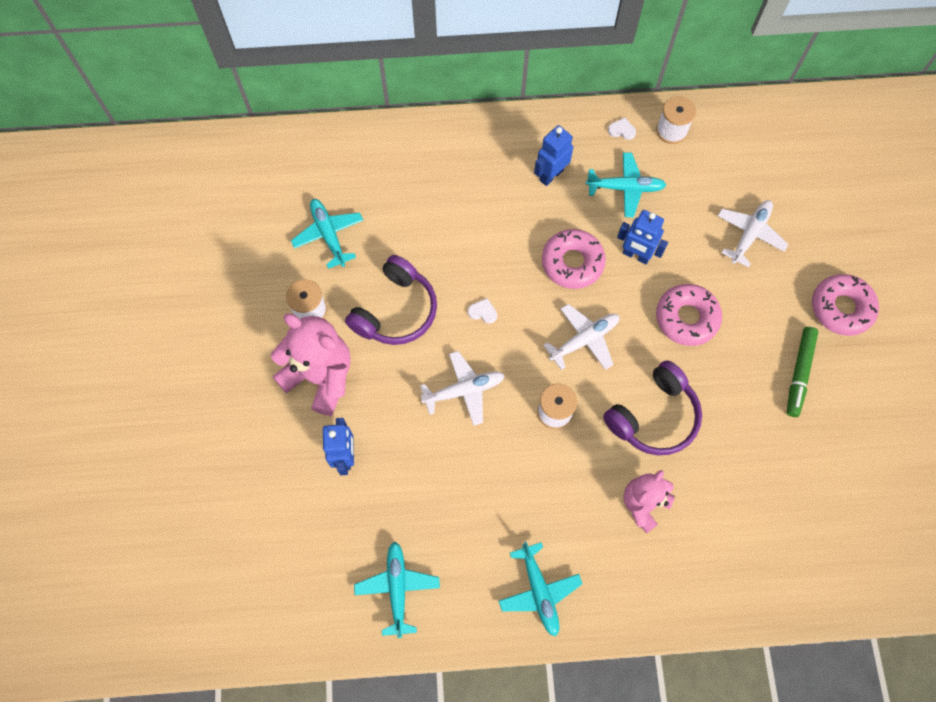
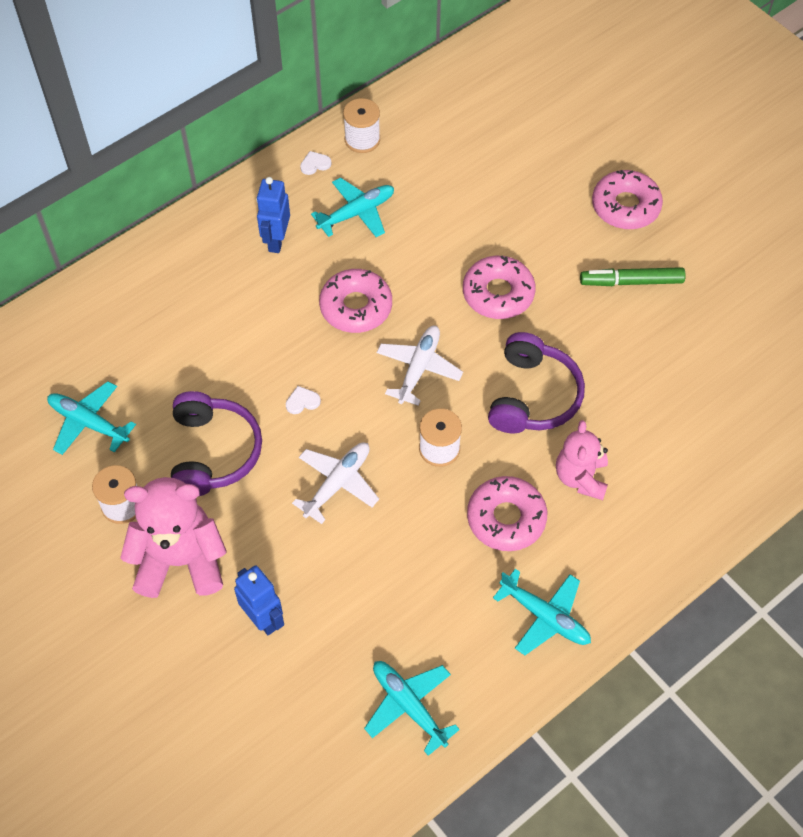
camera: 35 degrees left, 10 degrees down
blue robot [617,210,668,264] -> none
white plane [718,200,789,268] -> none
green marker [787,327,818,417] -> green marker turned 105 degrees clockwise [580,267,686,286]
none -> pink donut [467,476,547,551]

